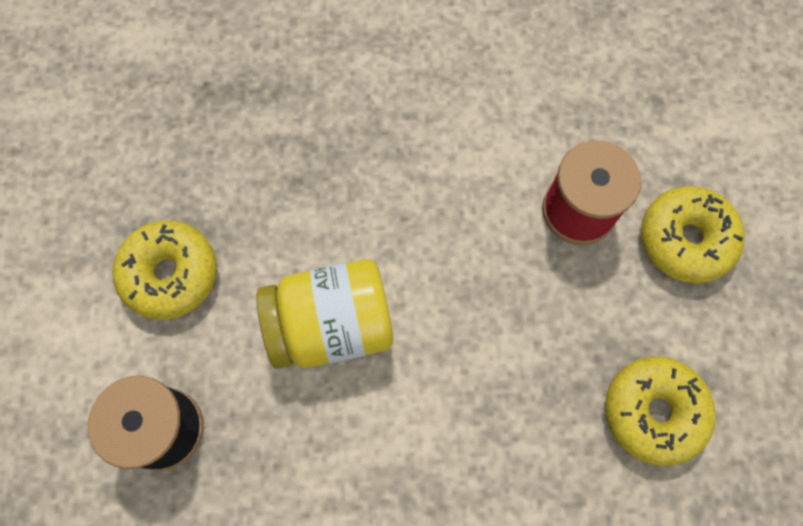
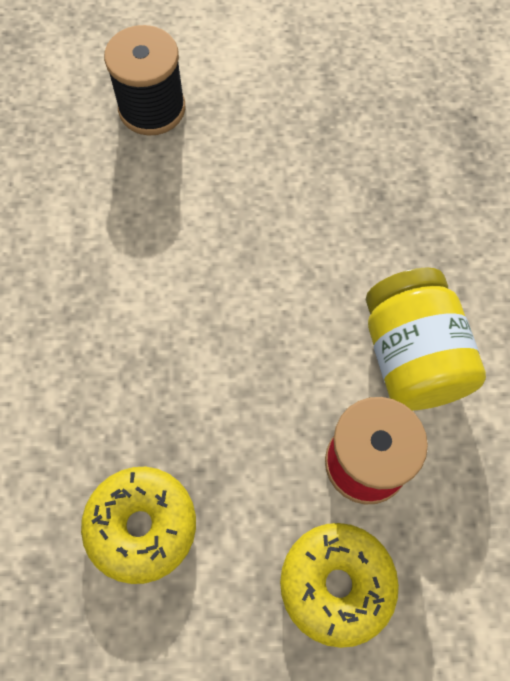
camera: 90 degrees right, 5 degrees down
yellow donut [113,221,217,320] -> none
yellow jar [256,259,393,369] -> yellow jar moved to [366,267,486,411]

